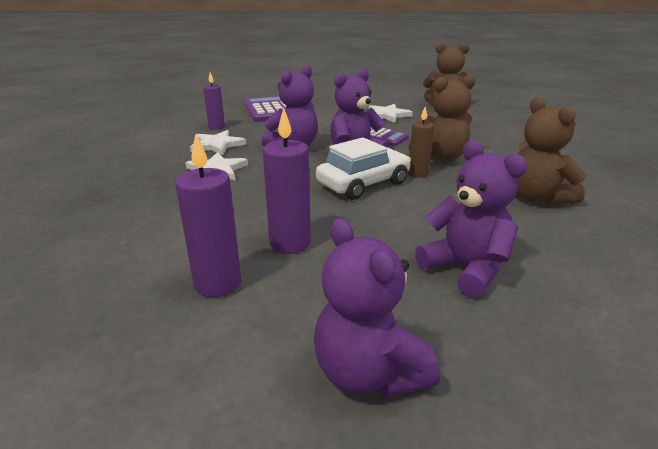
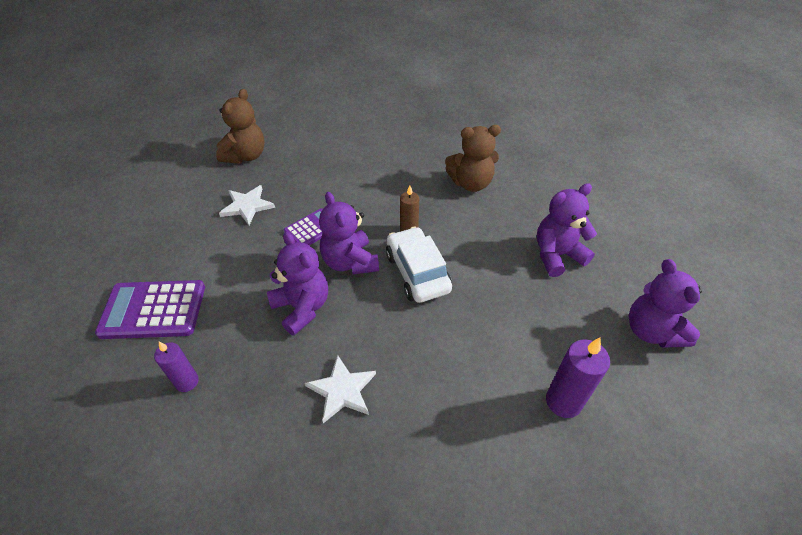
camera: 75 degrees left, 20 degrees up
white star [190,130,246,155] -> none
purple candle [263,108,311,254] -> none
purple teddy bear [314,218,440,398] -> purple teddy bear turned 90 degrees clockwise [629,259,702,348]
brown teddy bear [408,75,476,162] -> none

